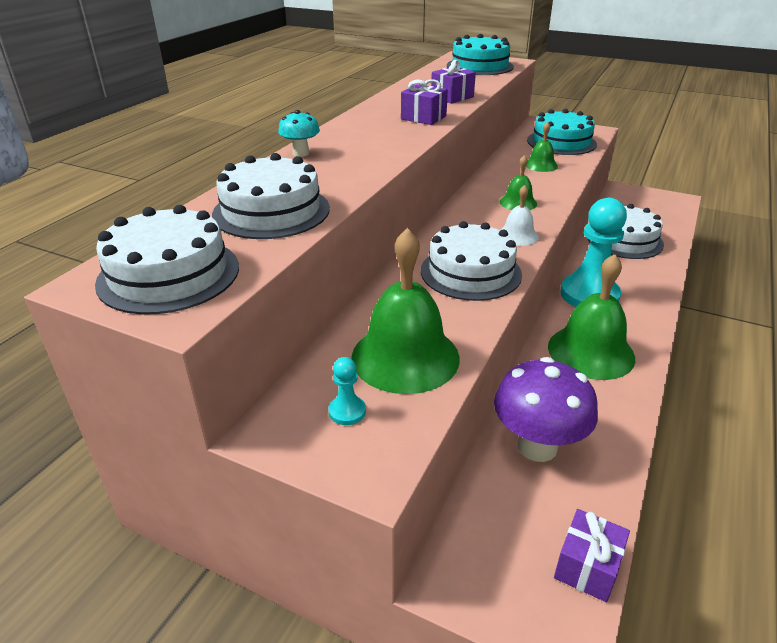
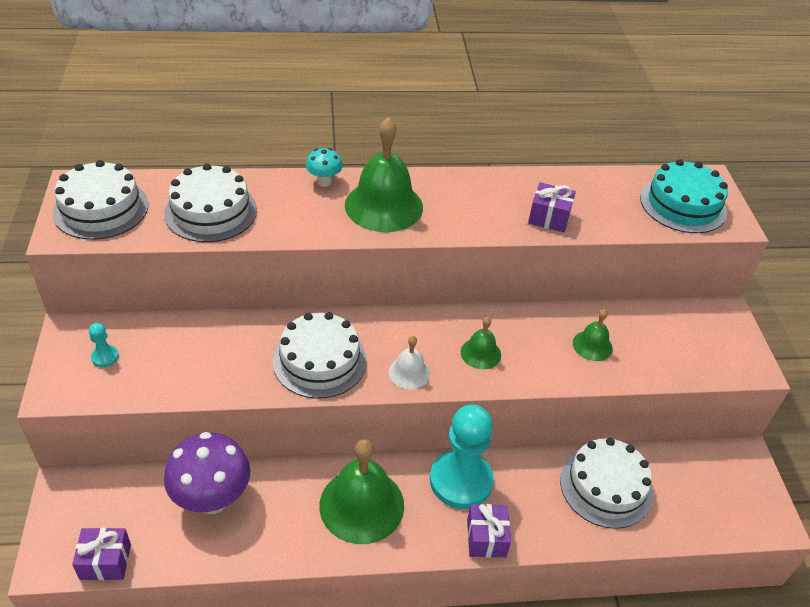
camera: 55 degrees right, 10 degrees up
green bell [351,228,460,394] -> green bell moved to [345,117,423,232]
purple gift [401,79,448,125] -> purple gift moved to [467,504,511,557]
turquoise cake [527,109,597,155] -> none

